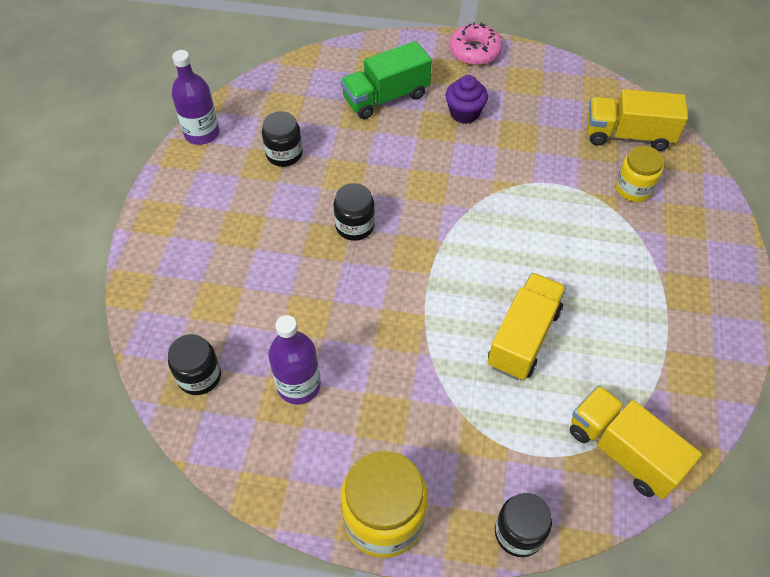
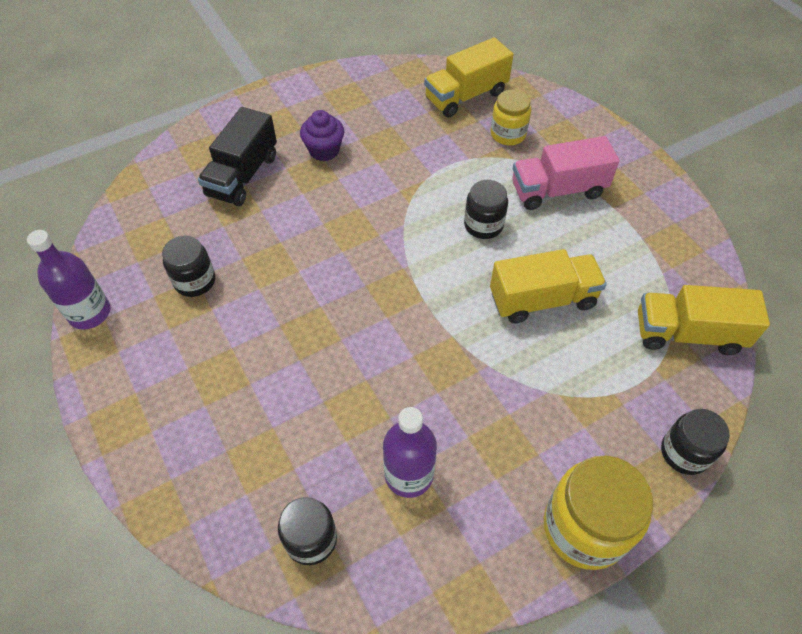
camera: 40 degrees left, 0 degrees up
black jar [334,183,375,241] -> black jar moved to [464,180,508,239]
green truck [341,41,432,119] -> black truck [198,107,277,206]
pink donut [449,22,503,65] -> none
yellow truck [487,273,566,380] -> yellow truck turned 90 degrees clockwise [490,249,607,324]
none -> pink truck [512,136,619,210]

